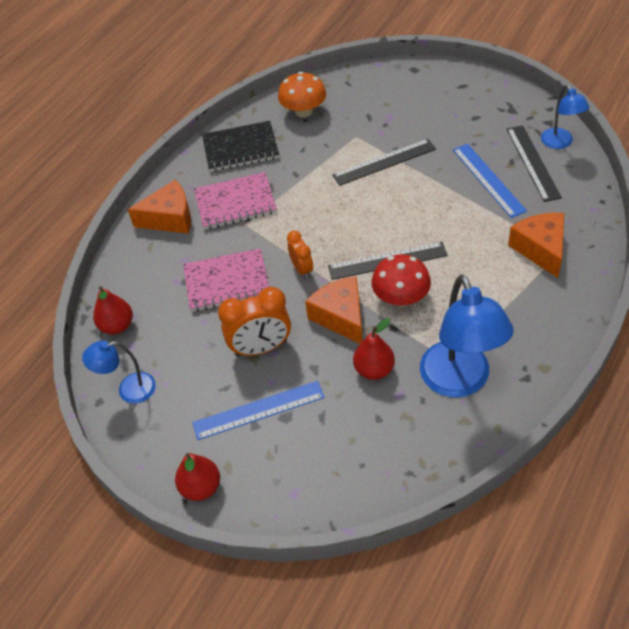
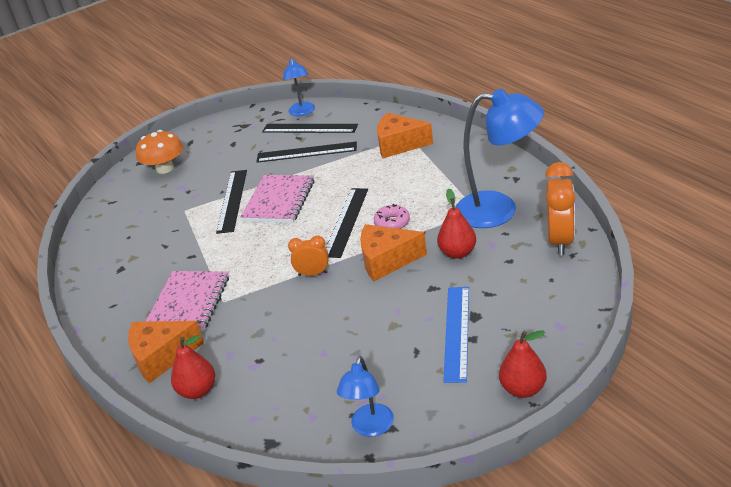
camera: 65 degrees left, 15 degrees down
red pear [93,286,133,334] -> red pear moved to [171,335,215,399]
orange cheese [128,180,191,234] -> orange cheese turned 120 degrees counterclockwise [128,321,204,383]
pink notebook [183,248,269,312] -> pink notebook moved to [241,175,314,223]
black notebook [202,121,279,172] -> none
orange clock [218,287,291,357] -> orange clock moved to [545,162,575,255]
orange mushroom [278,72,326,118] -> orange mushroom moved to [136,130,183,174]
red mushroom [372,254,431,307] -> pink donut [374,204,410,229]
blue ruler [453,144,527,218] -> black ruler [256,142,357,163]
blue lamp [541,85,589,149] -> blue lamp turned 75 degrees clockwise [283,57,315,116]

